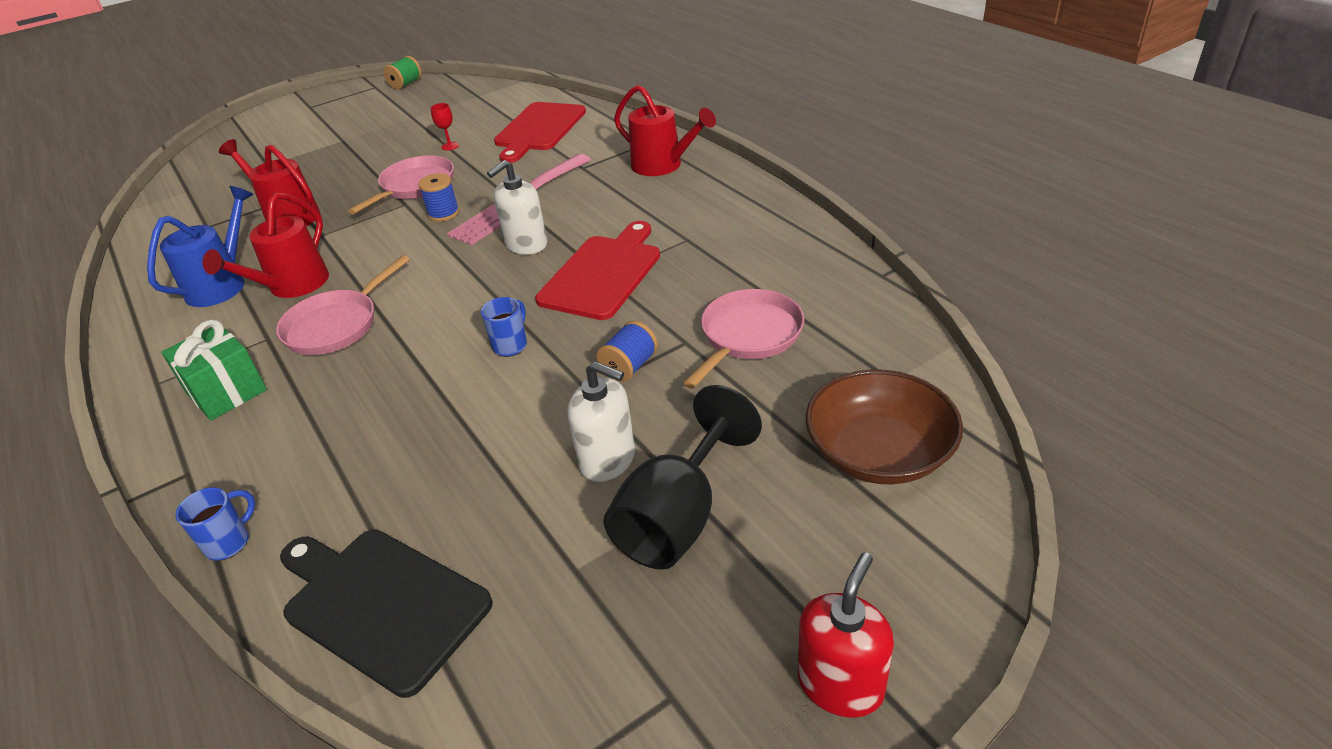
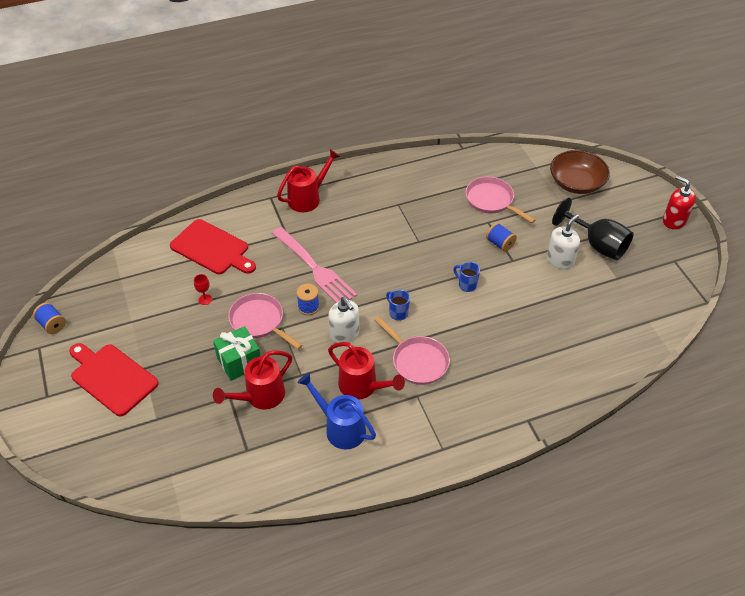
camera: 80 degrees left, 10 degrees up
green gift [161,320,267,420] -> green gift moved to [213,326,261,381]
blue mug [176,487,255,561] -> blue mug moved to [386,290,410,321]
black cutting board [280,530,493,698] -> none
green spool [384,56,421,90] -> blue spool [33,302,66,334]
white soap dispenser [487,160,547,255] -> white soap dispenser moved to [328,297,359,343]
red cutting board [535,221,660,320] -> red cutting board moved to [69,343,159,416]

